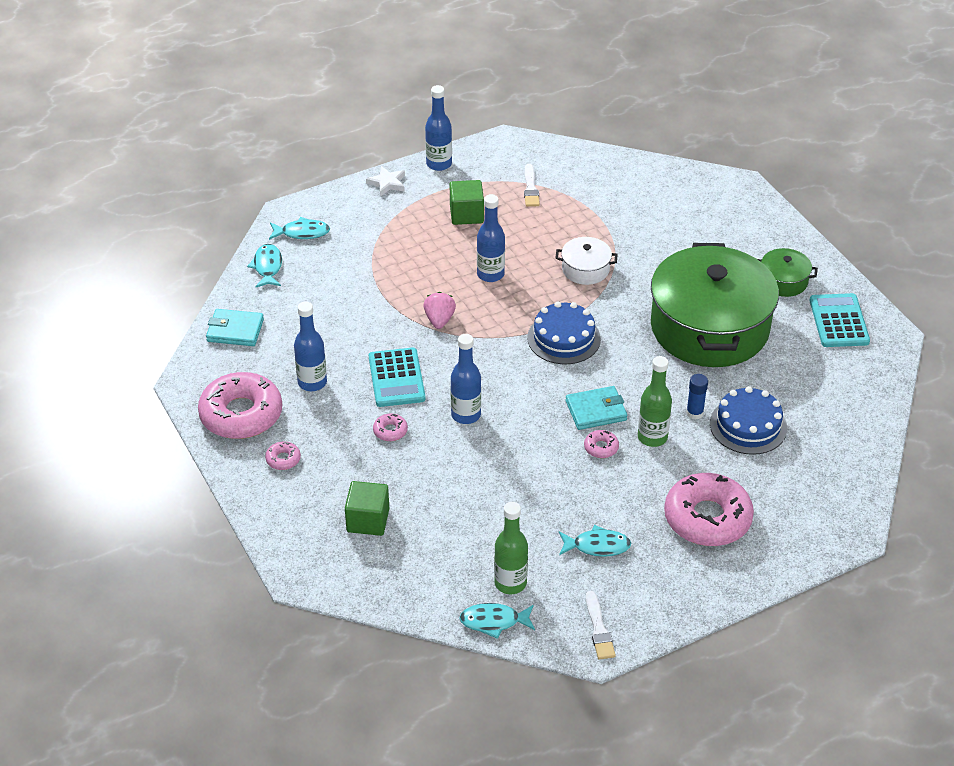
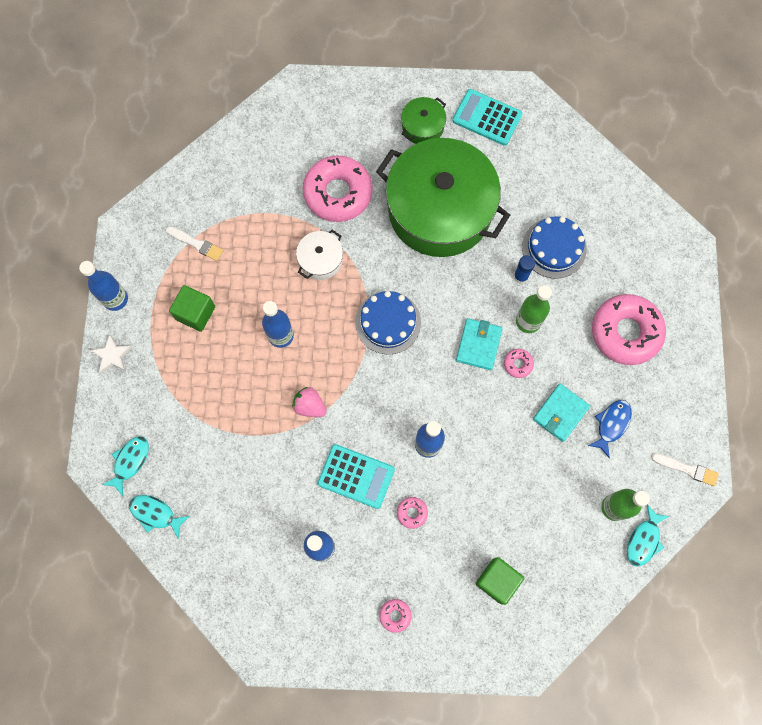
camera: 60 degrees left, 30 degrees up
pink donut [198,372,282,439] -> pink donut moved to [303,155,373,222]
turquoise wallet [206,309,264,346] -> turquoise wallet moved to [533,384,590,442]
turquoise fish [559,525,631,557] -> blue fish [588,400,632,458]

